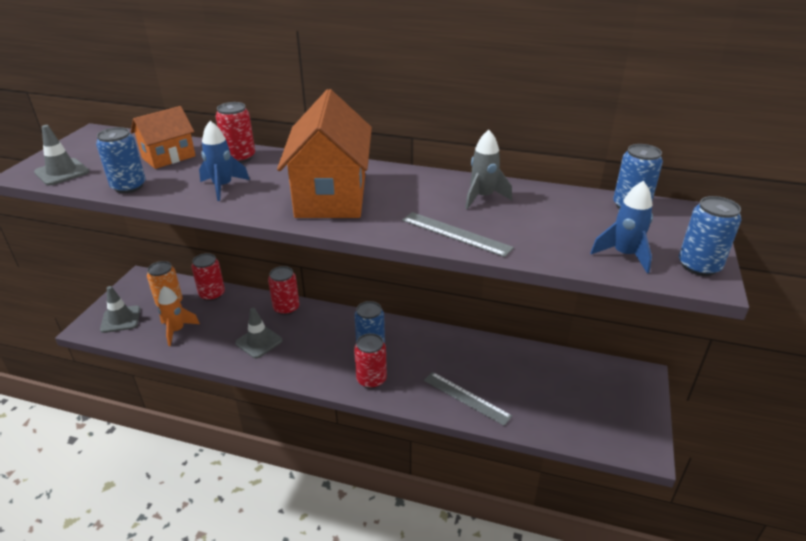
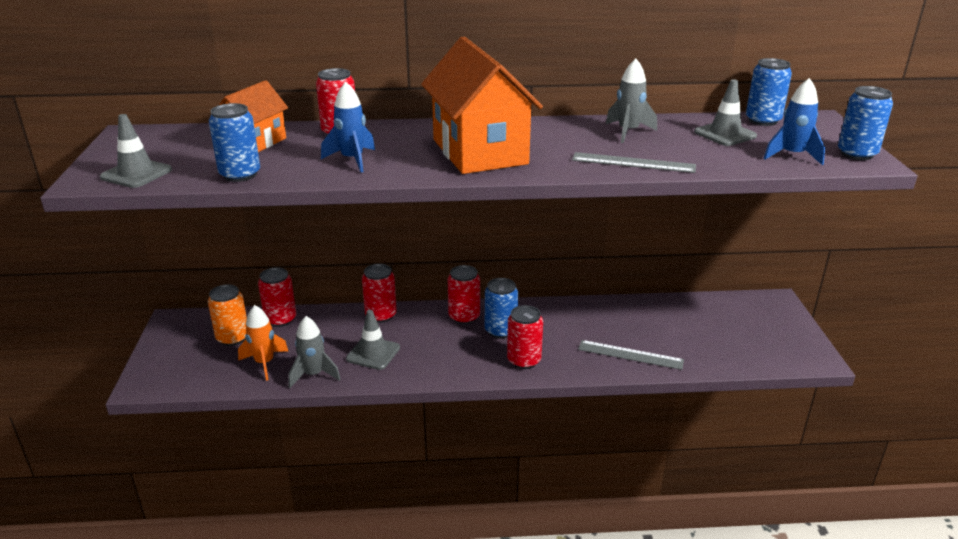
camera: 20 degrees left, 5 degrees down
grey traffic cone [100,286,140,333] -> grey traffic cone moved to [694,79,757,146]
none -> grey rocket [288,316,341,388]
none -> red can [448,265,480,324]

